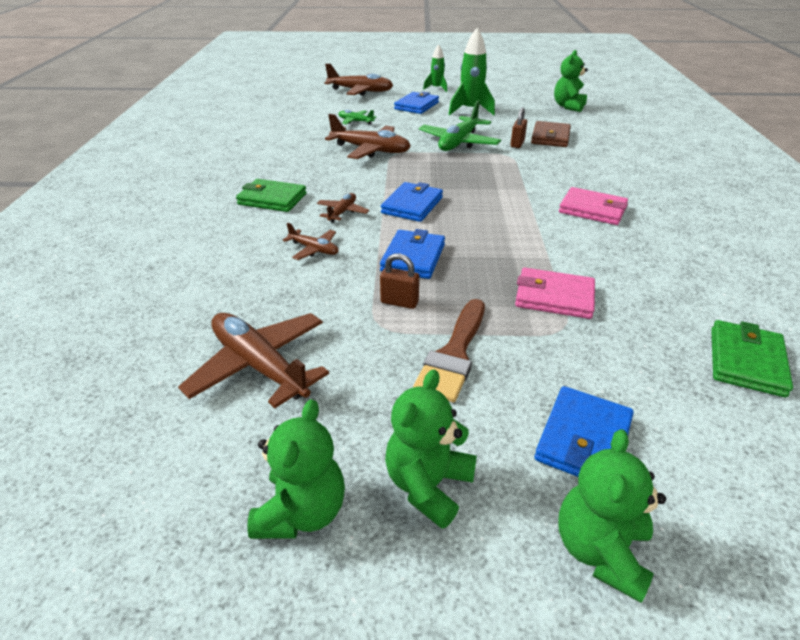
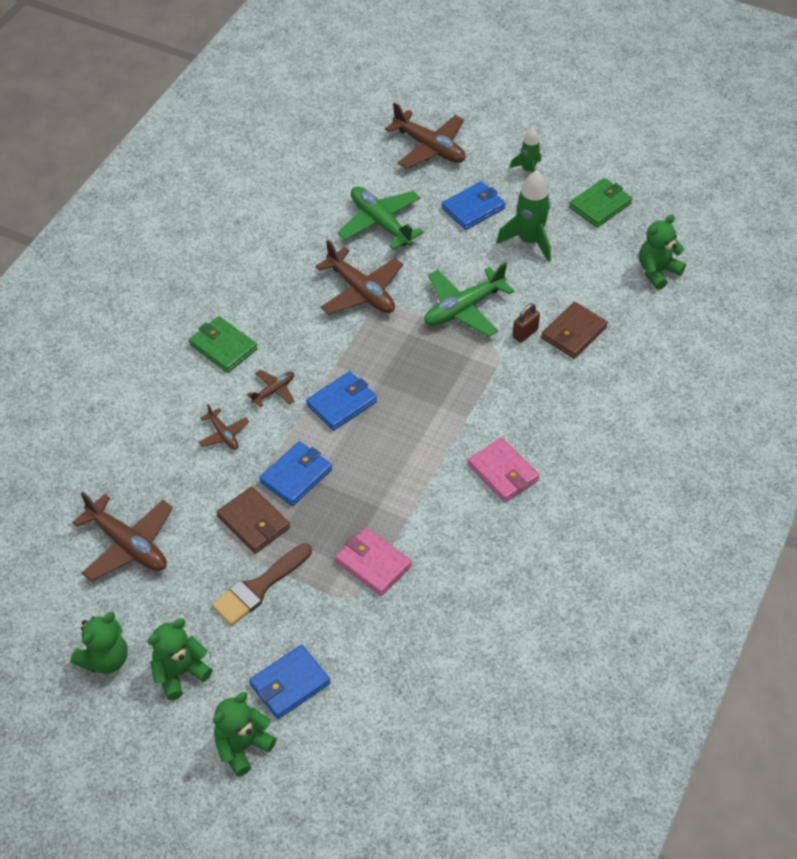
camera: 25 degrees right, 15 degrees up
brown plane [178,313,329,408] -> brown plane turned 150 degrees clockwise [72,492,173,582]
green plane [339,110,376,125] -> green plane [338,187,424,250], size x1.92
brown padlock [380,253,419,309] -> brown wallet [217,486,290,554]
green wallet [711,320,793,397] -> green wallet moved to [569,178,633,228]

